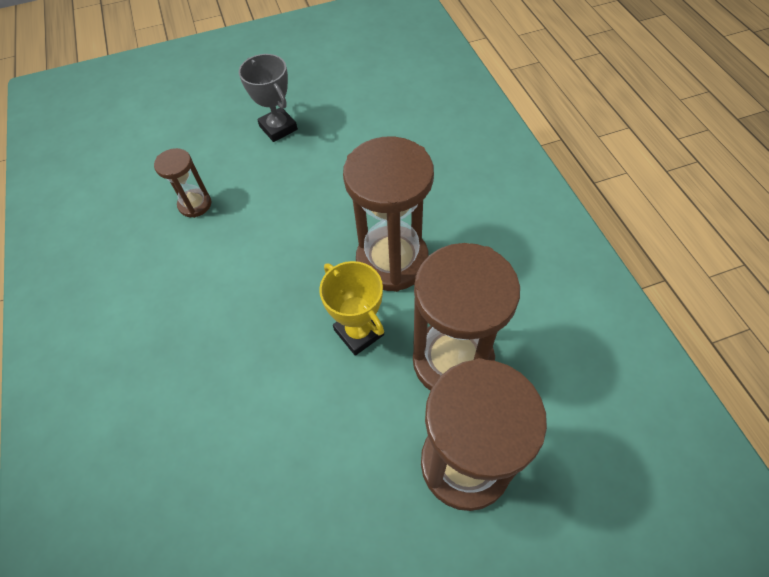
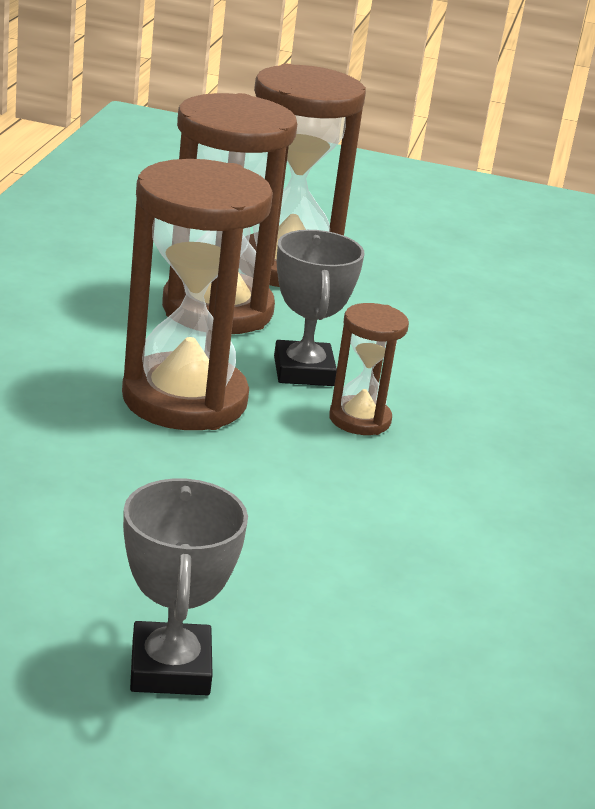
camera: 155 degrees left, 30 degrees down
brown hourglass [154,148,211,218] -> brown hourglass moved to [329,303,409,435]
yellow trophy [319,261,384,356] -> grey trophy [274,230,364,386]

